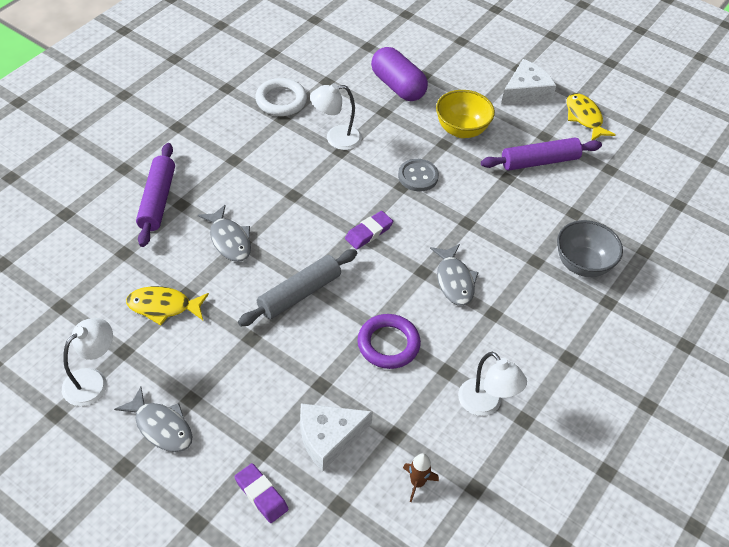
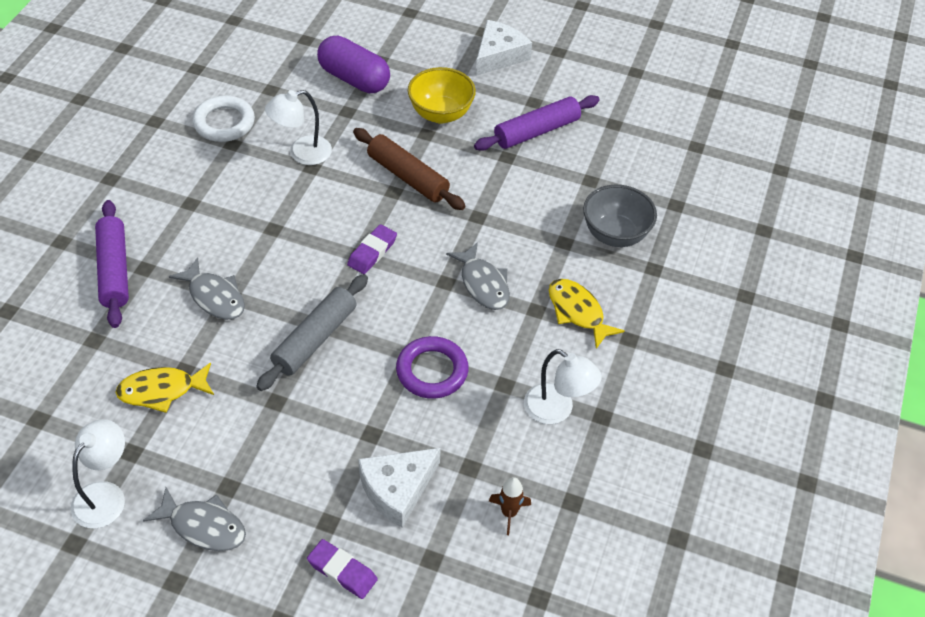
camera: 15 degrees left, 0 degrees up
grey button [398,159,439,191] -> brown rolling pin [353,128,466,210]
yellow fish [567,93,616,141] -> yellow fish moved to [549,279,624,349]

